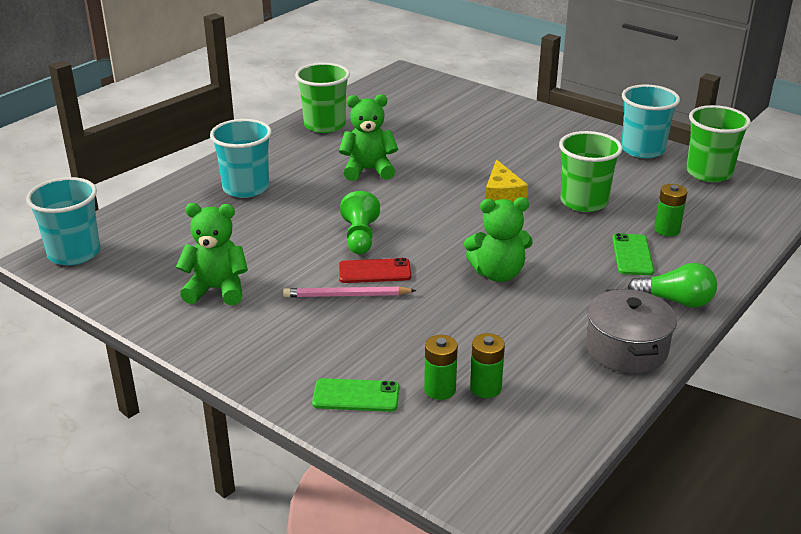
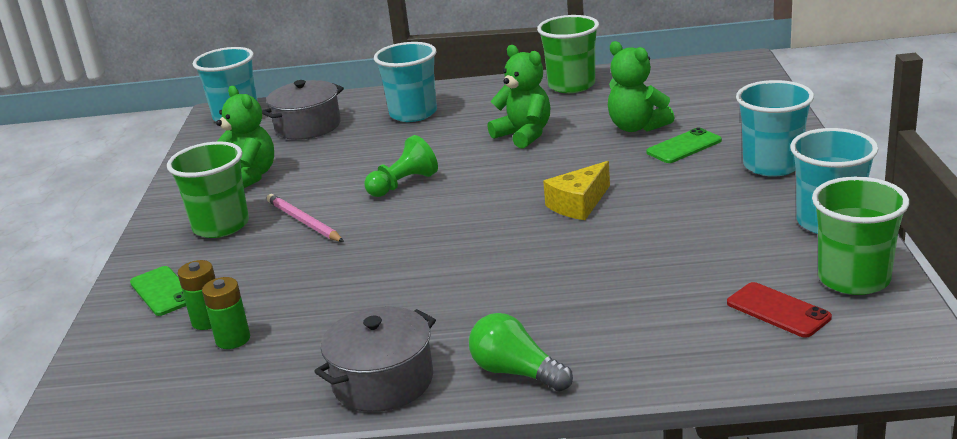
camera: 55 degrees right, 5 degrees down
red phone [339,258,411,283] -> red phone moved to [727,282,832,338]
green teddy bear [464,197,533,282] -> green teddy bear moved to [608,41,675,132]
green cup [559,131,623,212] -> green cup moved to [167,141,249,238]
green phone [612,233,654,275] -> green phone moved to [646,128,722,163]
green light bulb [627,263,717,308] -> green light bulb turned 150 degrees clockwise [469,313,573,391]
green battery [654,184,687,236] -> none
none -> grey pot [262,80,344,140]
none -> turquoise cup [736,80,814,177]

